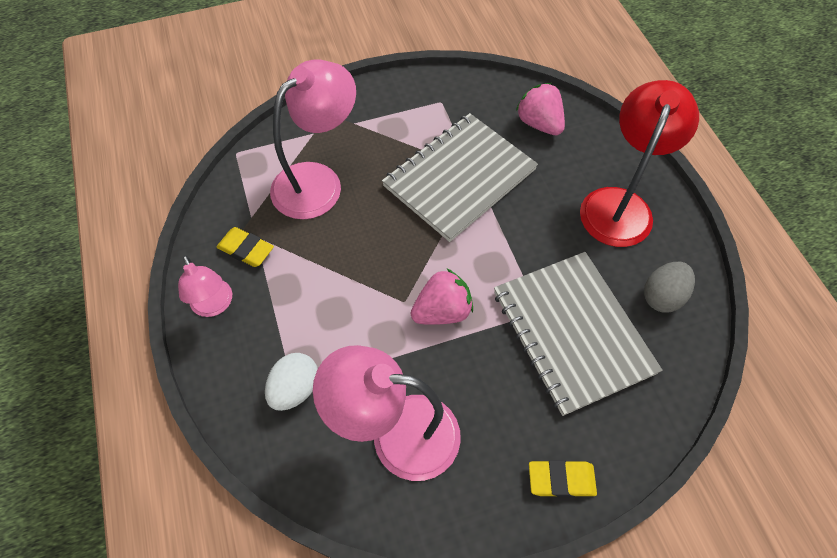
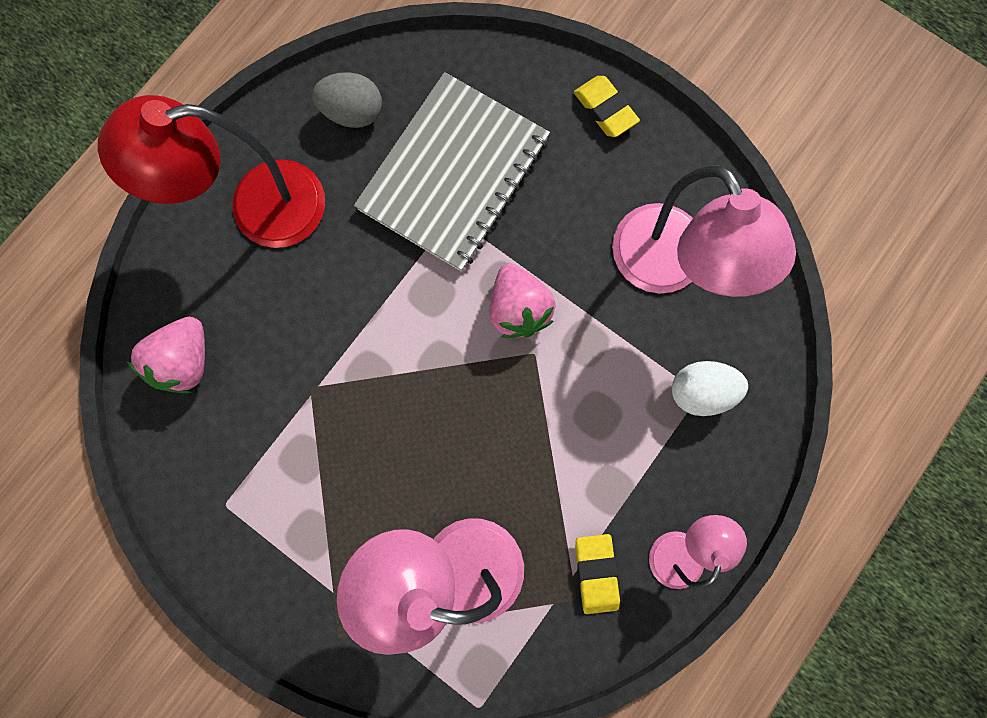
camera: 125 degrees left, 20 degrees up
grey notebook [382,113,538,242] -> none
pink strawberry [410,269,473,325] -> pink strawberry turned 135 degrees counterclockwise [489,263,555,338]

